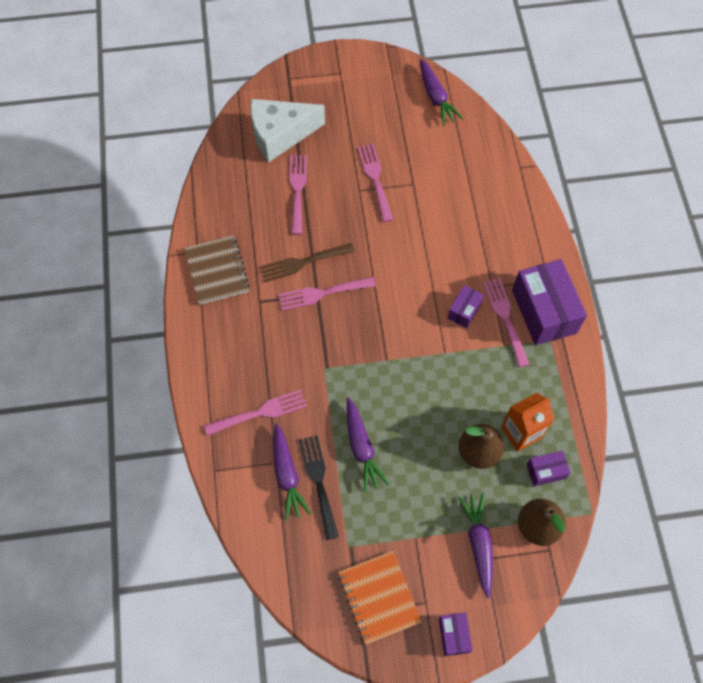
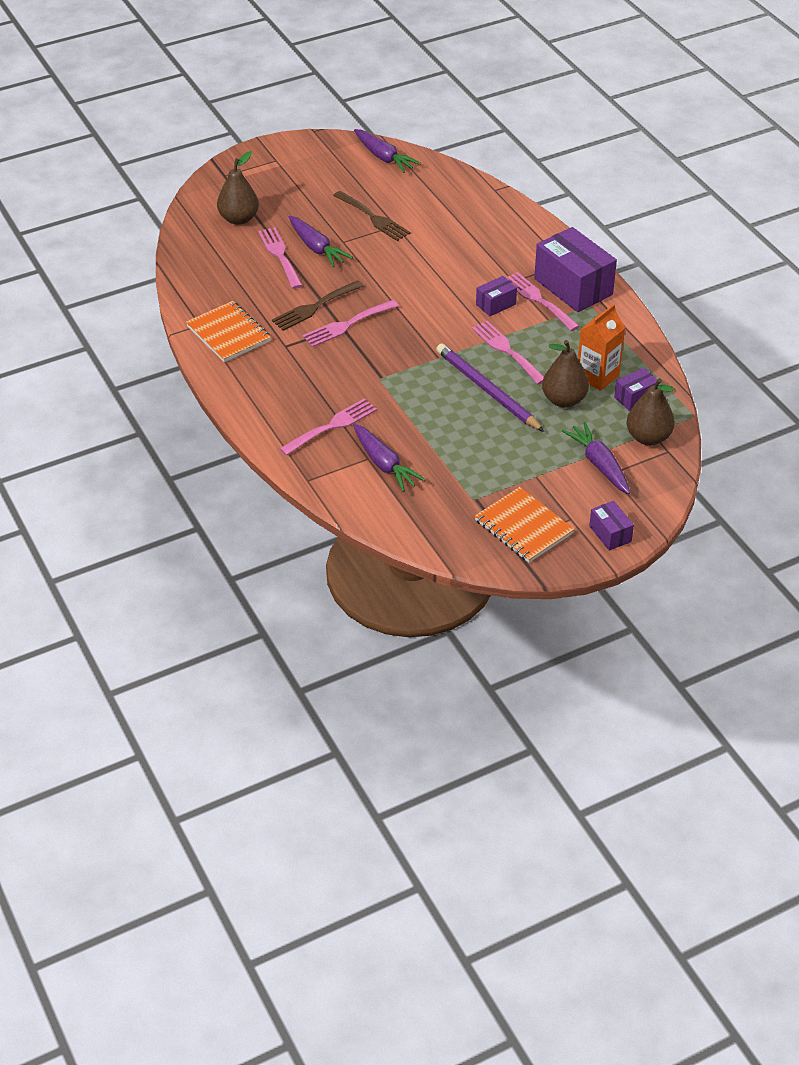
camera: 20 degrees left, 20 degrees down
brown notebook [184,235,250,305] -> orange notebook [186,301,271,362]
white cheese [250,99,325,163] -> brown pear [217,151,259,225]
black fork [299,435,338,540] -> none
purple carrot [347,397,390,493] -> purple carrot moved to [289,216,353,267]
pink fork [358,144,393,222] -> pink fork moved to [472,321,544,384]
purple box [448,285,484,328] -> purple box turned 45 degrees clockwise [476,276,517,316]
none -> brown fork [333,191,410,241]
none -> purple pencil [436,344,544,432]

